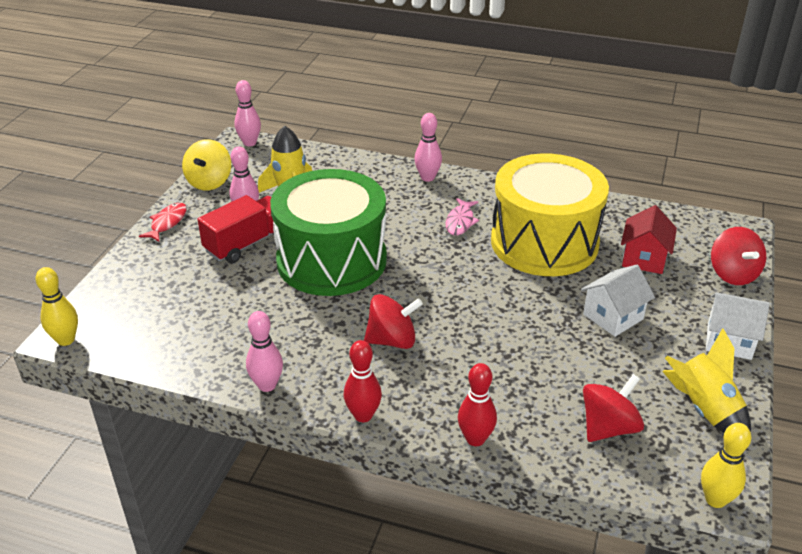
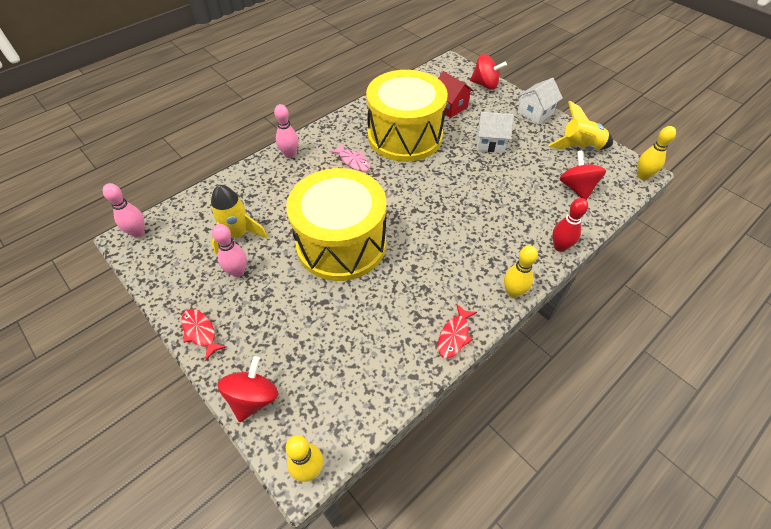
camera: 60 degrees left, 15 degrees up
yellow spinning top [182,139,231,190] -> none
red truck [197,195,274,263] -> none
pink bowling pin [246,311,283,392] -> red fish [438,304,477,359]
green drum [270,169,387,296] -> yellow drum [286,168,386,281]
red bowling pin [344,340,382,422] -> yellow bowling pin [504,245,538,298]
red spinning top [364,294,423,349] -> red spinning top moved to [218,356,278,422]
white house [581,265,655,337] -> white house turned 75 degrees counterclockwise [477,112,514,153]

